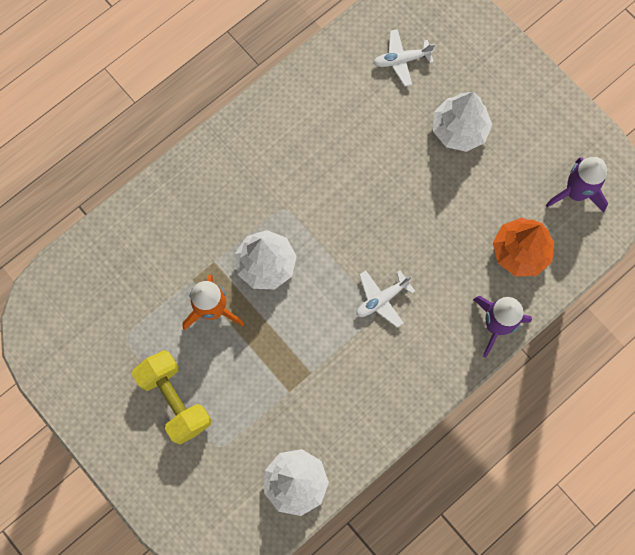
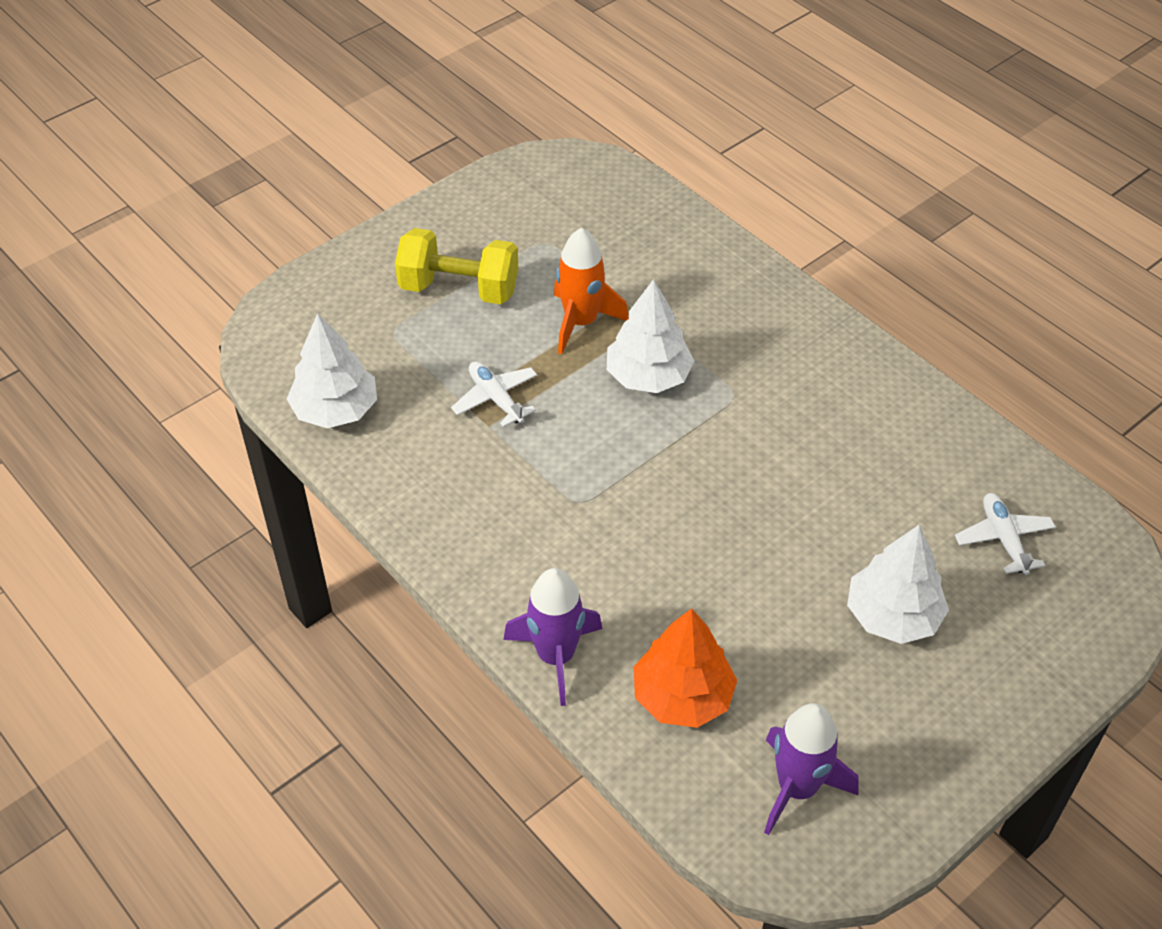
camera: 90 degrees right, 25 degrees down
yellow dumbbell [132,350,212,445] -> yellow dumbbell turned 45 degrees clockwise [395,228,518,304]
white plane [356,271,415,328] -> white plane moved to [451,361,537,427]

